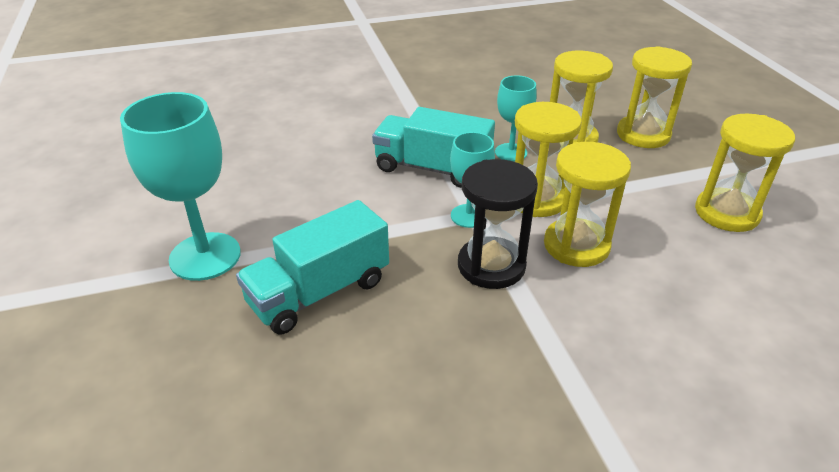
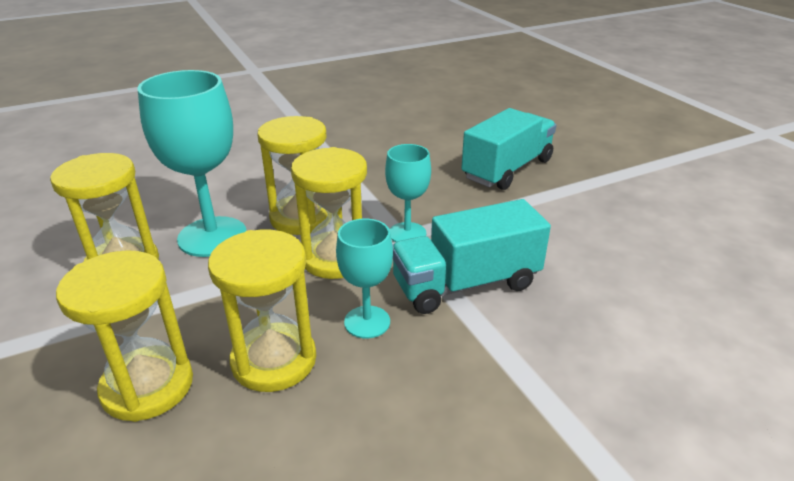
camera: 170 degrees right, 5 degrees down
turquoise goblet [120,92,241,281] -> turquoise goblet moved to [137,70,247,257]
turquoise truck [372,107,495,188] -> turquoise truck turned 150 degrees clockwise [392,199,551,314]
black hourglass [458,159,538,289] -> none

